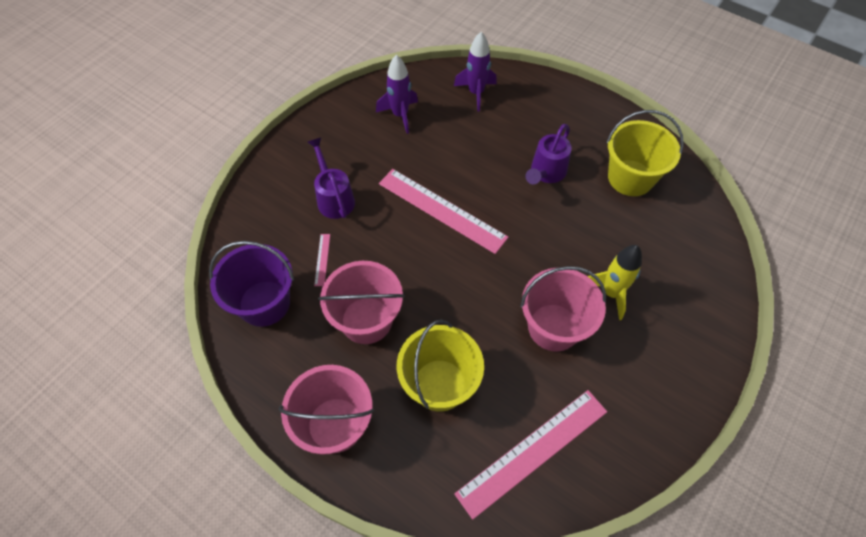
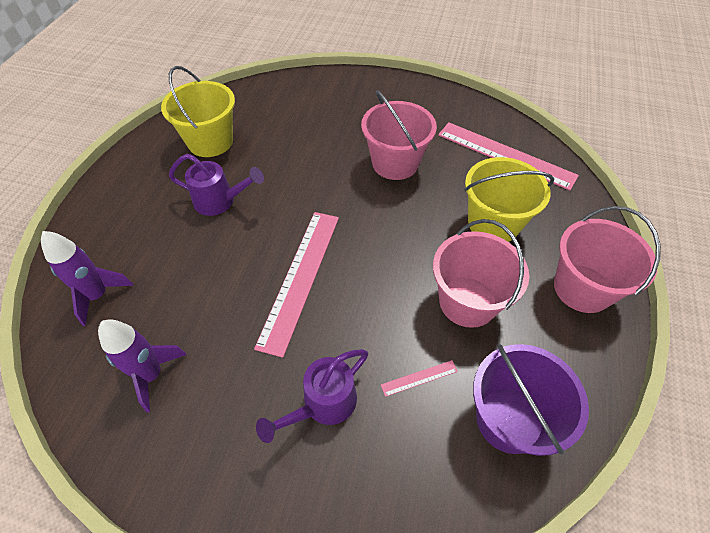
camera: 110 degrees left, 5 degrees down
yellow rocket [588,245,642,320] -> none

